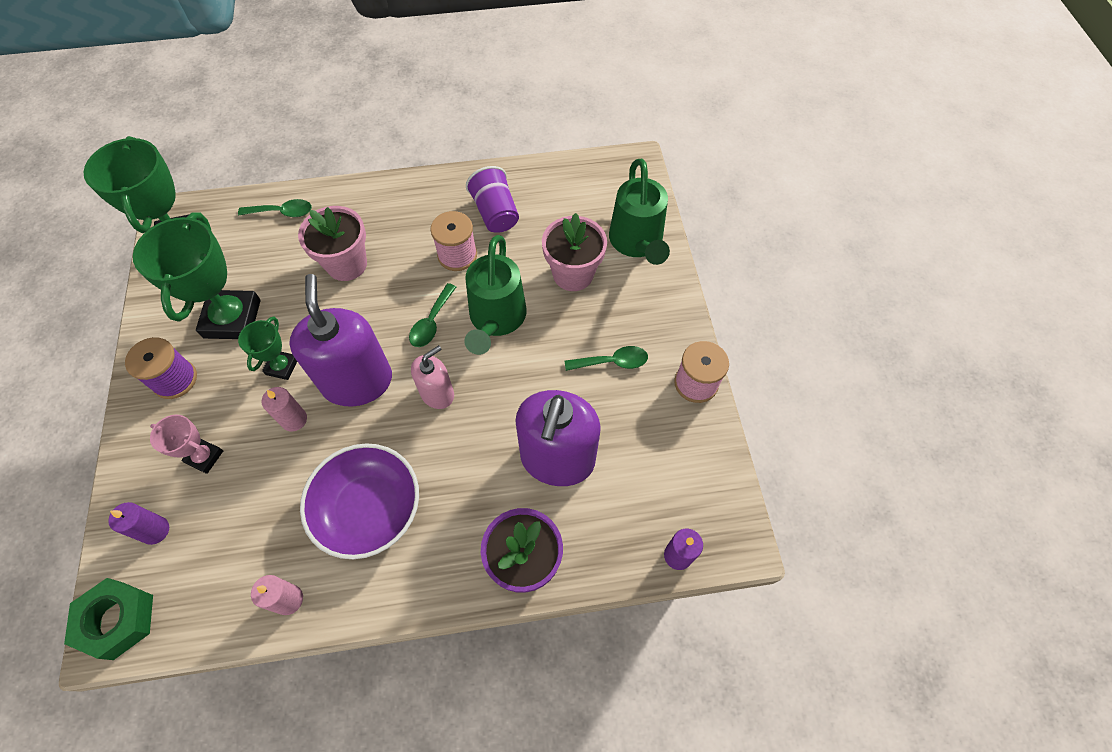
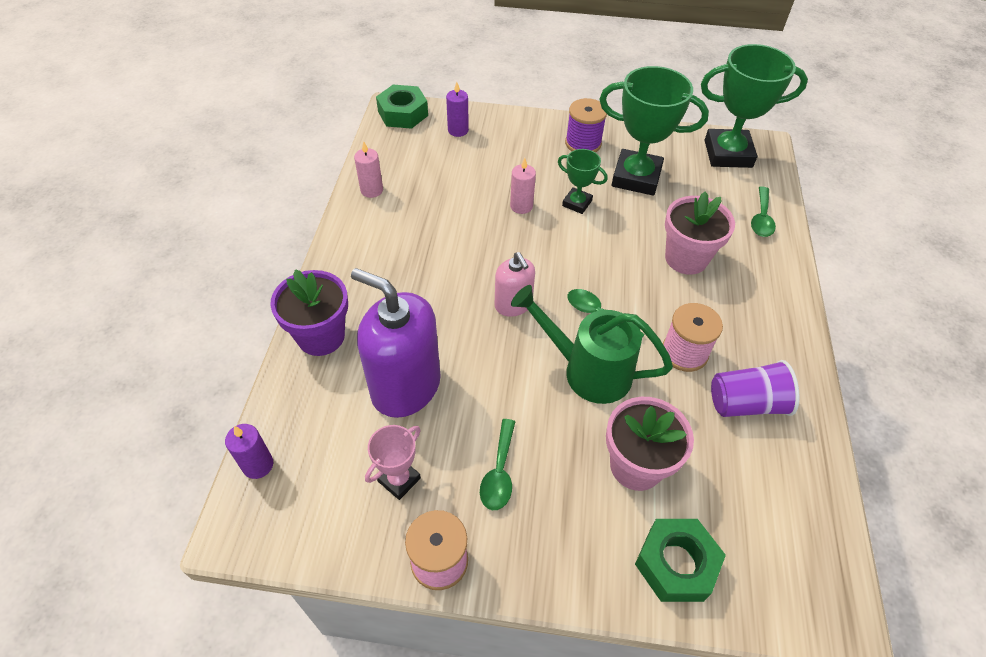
camera: 105 degrees right, 10 degrees down
pink trophy [150,415,223,474] -> pink trophy moved to [365,425,421,500]
purple soap dispenser [289,274,392,407] -> none
purple bowl [300,443,419,559] -> none
green watering can [609,159,670,265] -> green nut [635,519,726,602]

